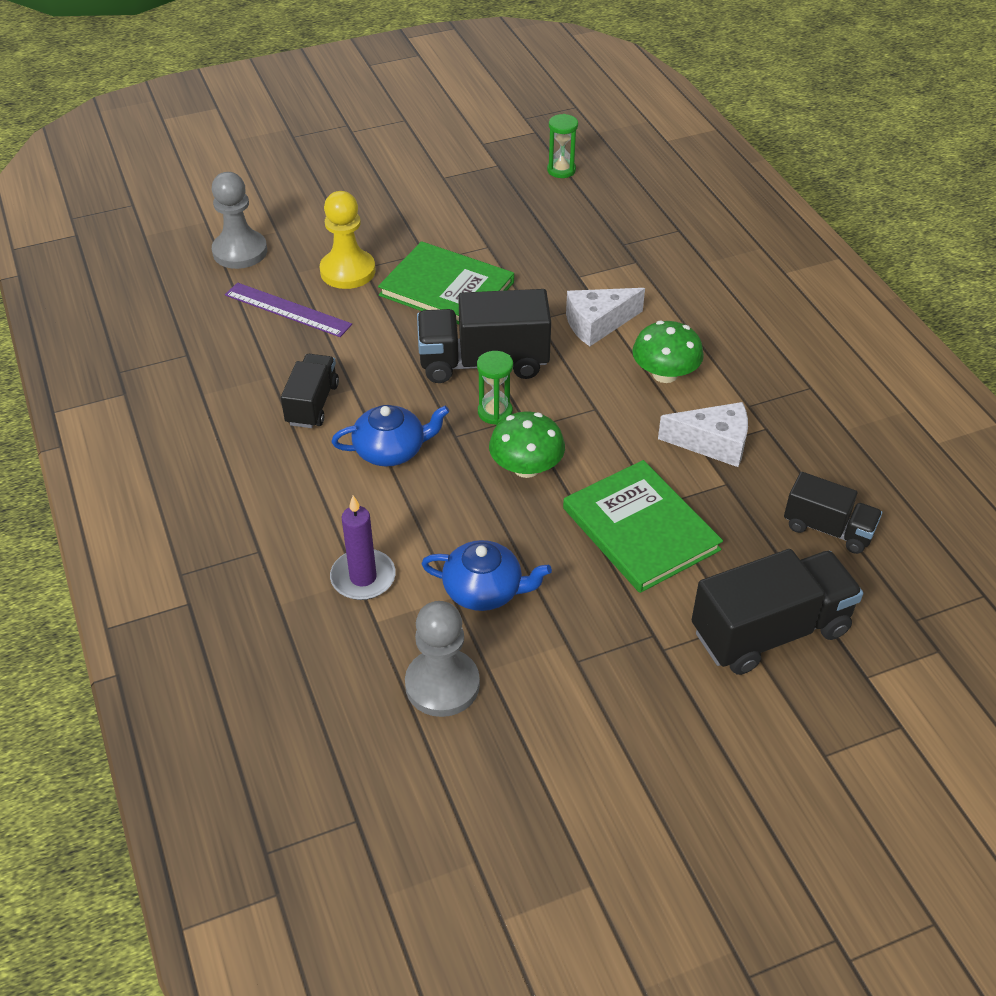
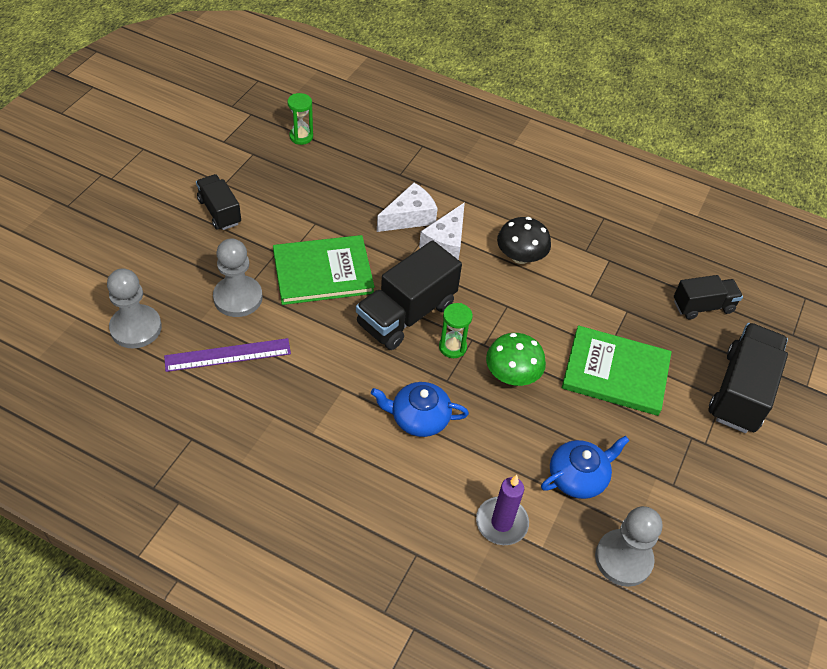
camera: 45 degrees left, 5 degrees up
black truck [281,354,339,428] -> black truck moved to [196,174,241,230]
yellow pawn [320,191,375,289] -> grey pawn [213,238,263,317]
blue teapot [332,405,449,467] -> blue teapot turned 120 degrees counterclockwise [371,382,469,437]
green mushroom [632,321,704,383] -> black mushroom [497,217,551,264]
white cheese [658,402,748,467] -> white cheese moved to [377,183,438,232]

